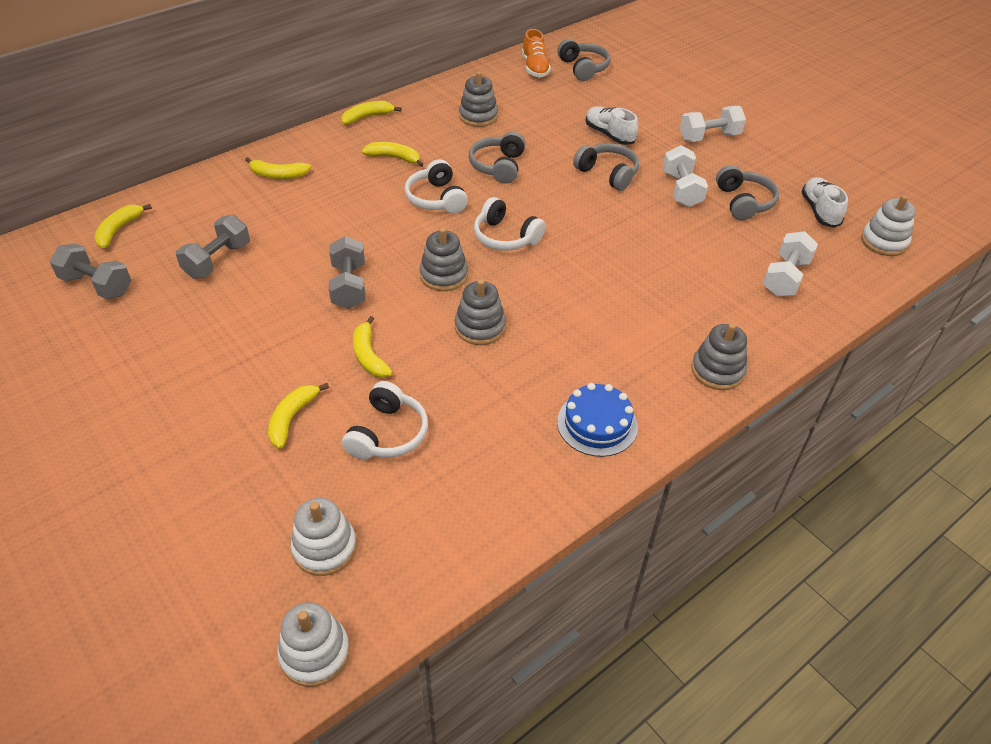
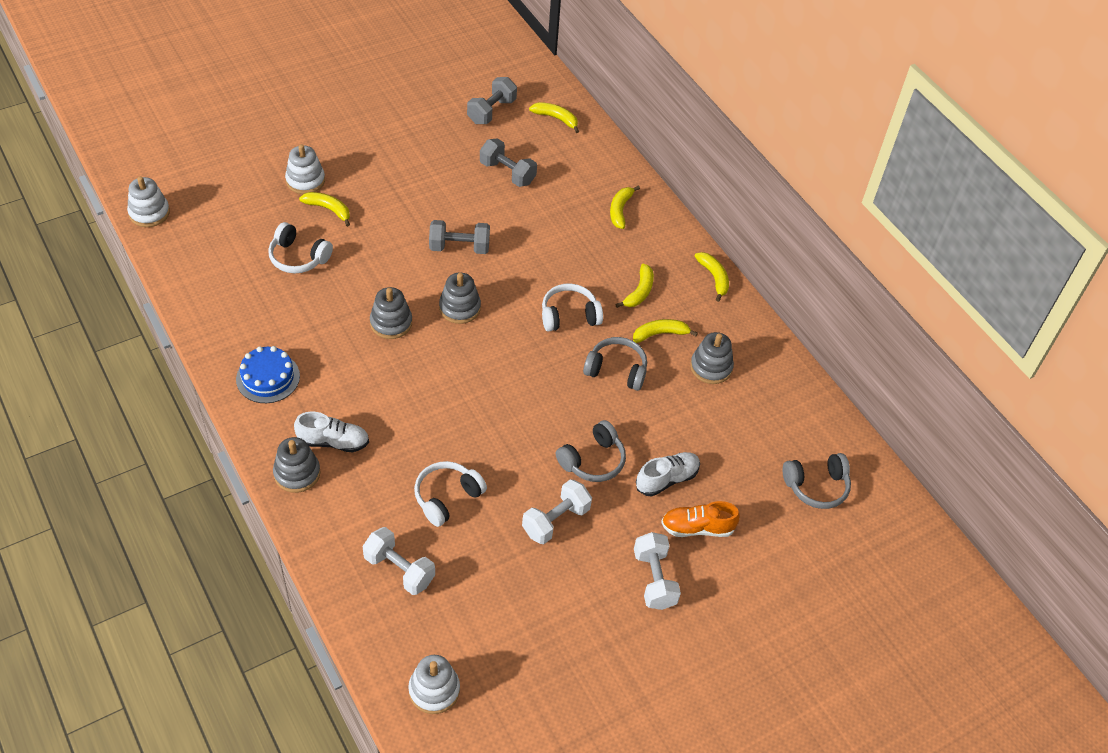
camera: 95 degrees right, 5 degrees up
white stacking toy [291,498,357,576] -> white stacking toy moved to [285,144,325,194]
yellow banana [353,316,393,378] -> yellow banana moved to [633,319,698,343]
white headphones [474,197,546,251] -> white headphones moved to [414,461,487,527]
orange shoe [522,29,551,77] -> orange shoe moved to [661,501,740,537]
white dumbbell [663,145,708,207] -> white dumbbell turned 45 degrees counterclockwise [522,479,592,544]
grey headphones [716,165,779,221] -> none
white shoe [802,177,848,228] -> white shoe moved to [294,412,369,452]

